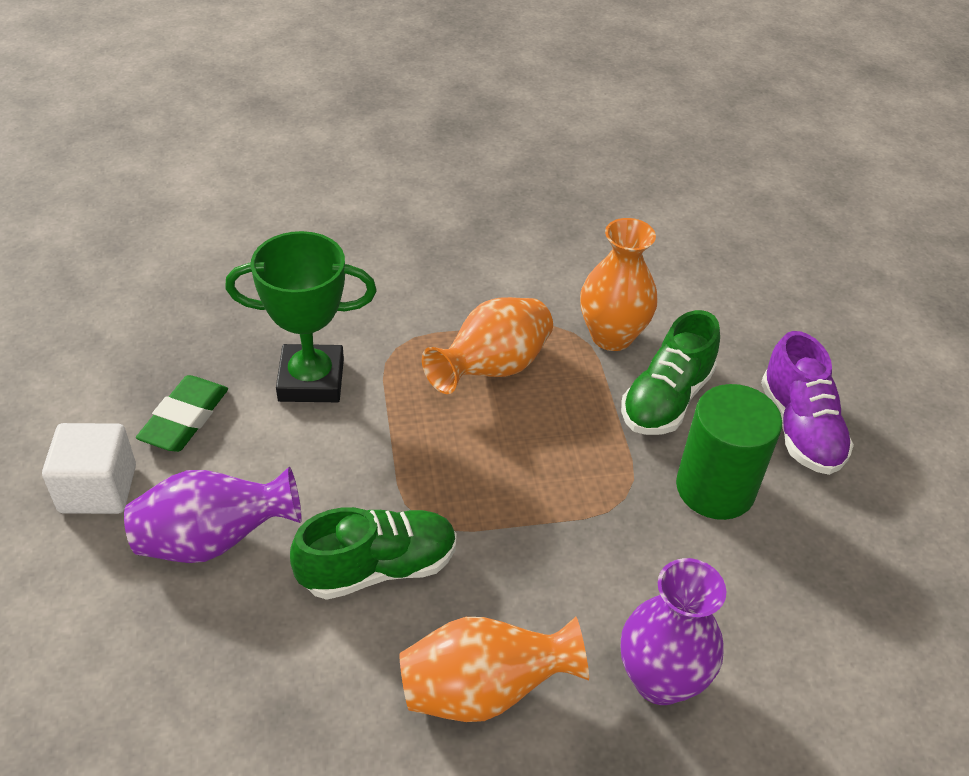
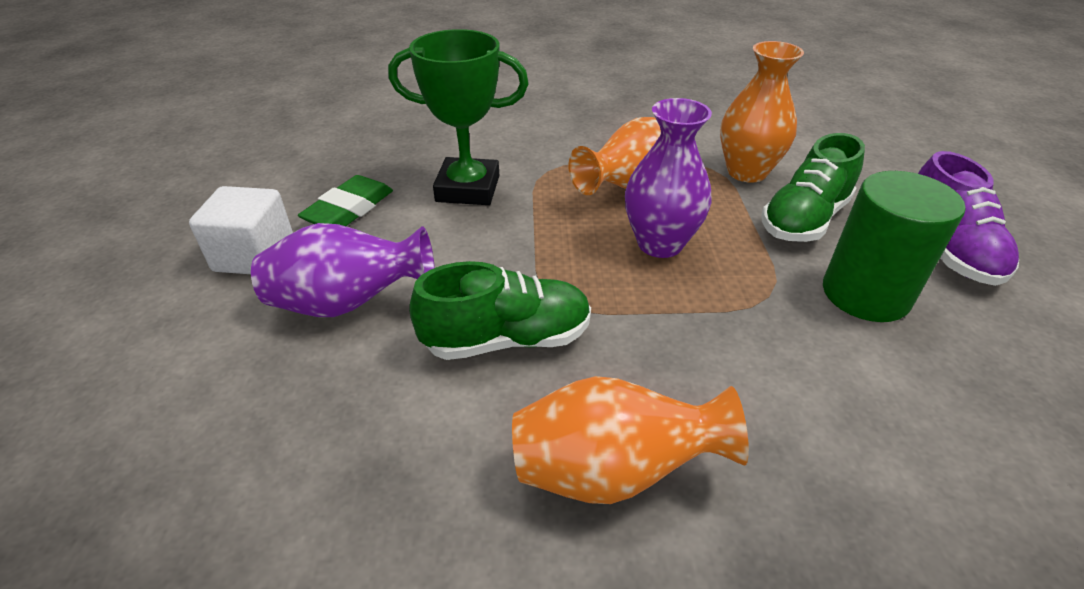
camera: 10 degrees right, 5 degrees down
purple vase [621,558,726,705] -> purple vase moved to [625,98,712,258]

